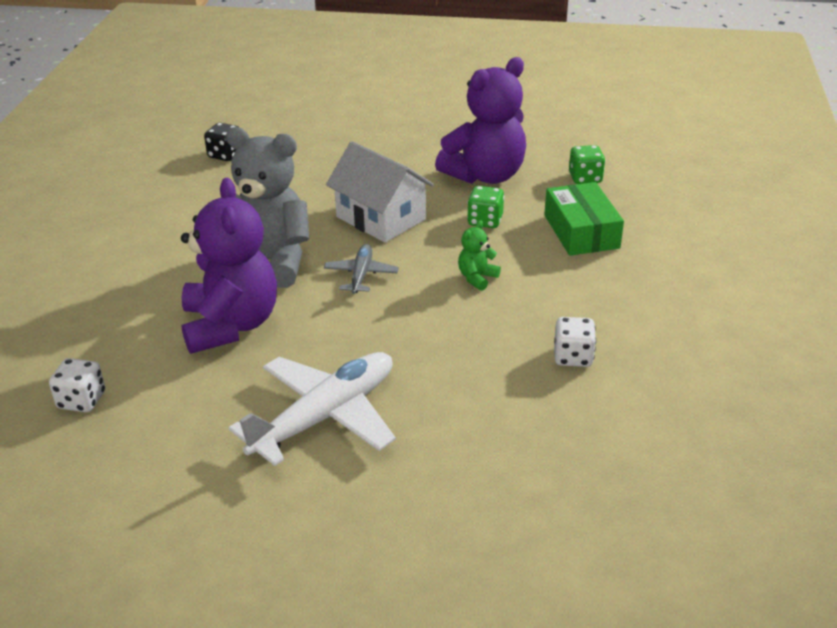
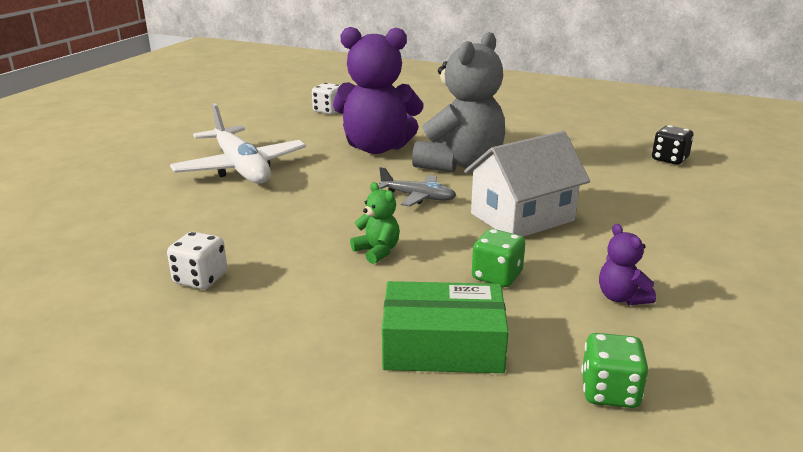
camera: 105 degrees right, 10 degrees down
purple teddy bear [435,57,526,184] -> purple teddy bear [599,224,656,305], size x0.42

